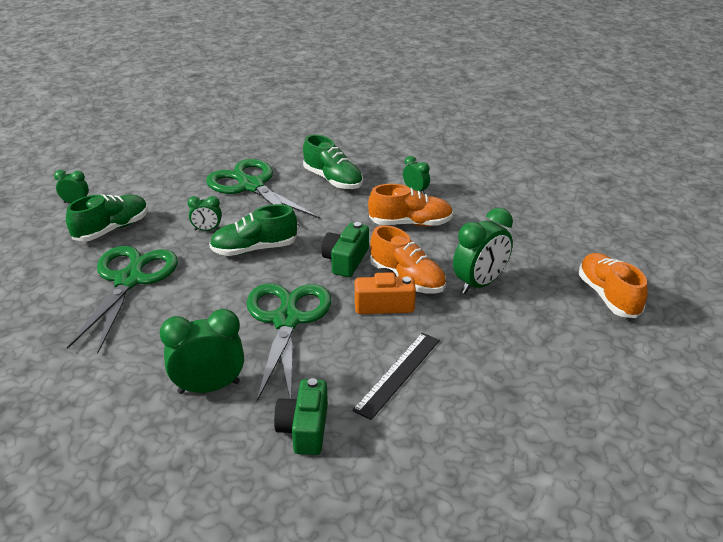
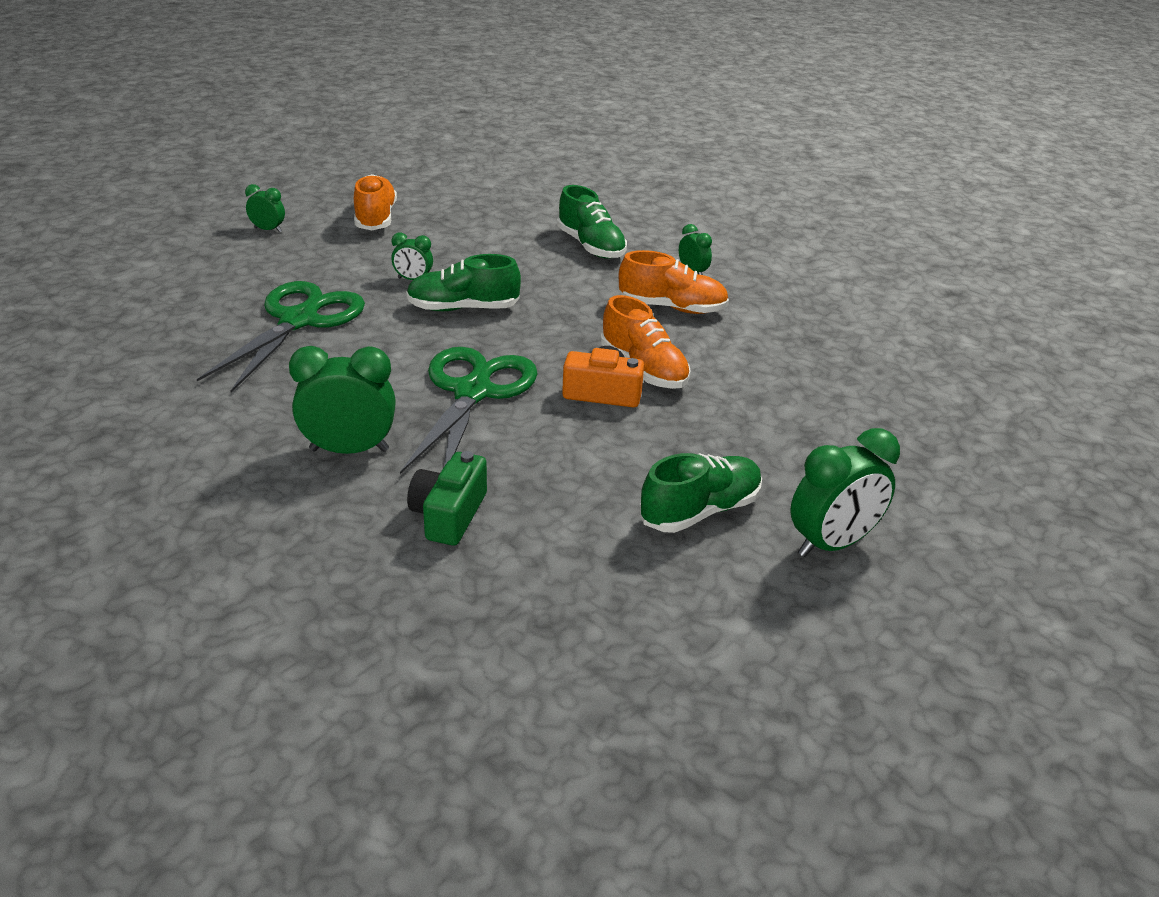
camera: 10 degrees right, 0 degrees up
green shoe [66,194,148,242] -> green shoe moved to [640,453,762,533]
green scissors [206,159,320,226] -> none
green camera [321,222,369,277] -> none
black ruler [352,333,440,420] -> none
green clock [453,208,513,294] -> green clock moved to [790,428,900,557]
orange shoe [579,253,648,318] -> orange shoe moved to [354,174,397,230]

